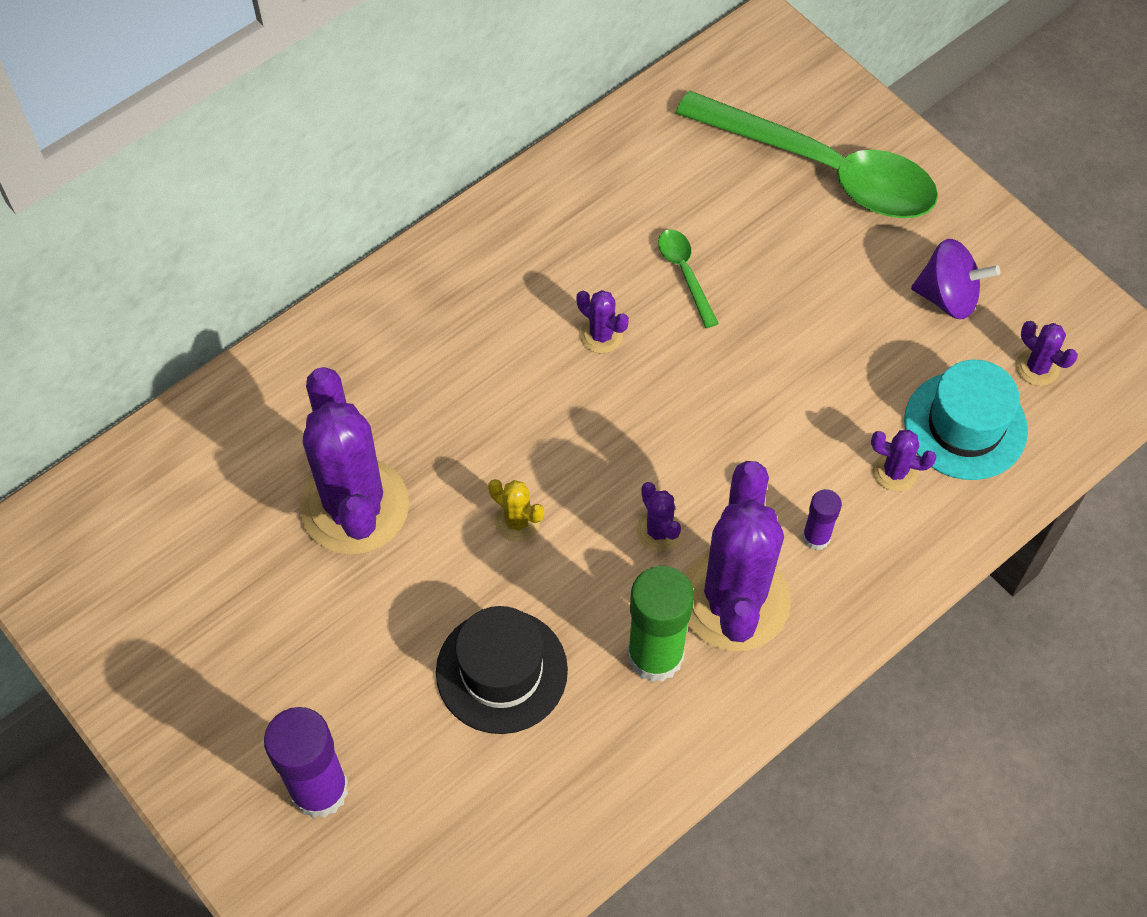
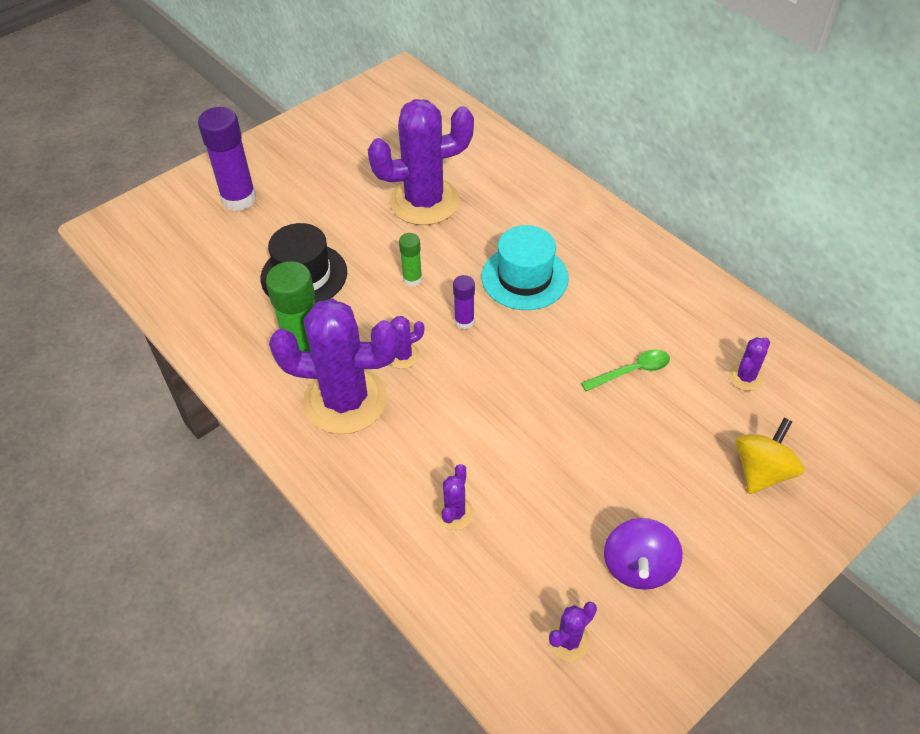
camera: 90 degrees right, 10 degrees down
yellow cactus [488,479,544,542] -> green glue stick [399,233,422,286]
purple cactus [576,290,629,353] -> purple cactus moved to [729,337,770,391]
green spoon [675,91,938,218] -> yellow spinning top [736,418,804,494]
purple glue stick [802,489,842,550] -> purple glue stick moved to [453,275,475,329]
turquoise hat [904,360,1028,480] -> turquoise hat moved to [482,225,569,310]

